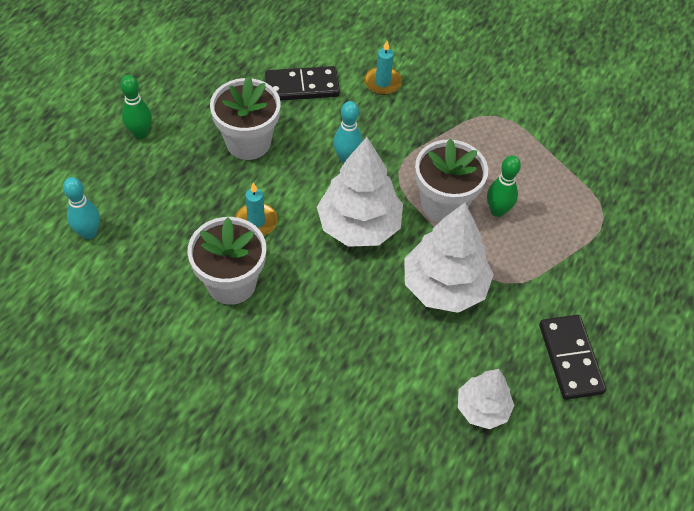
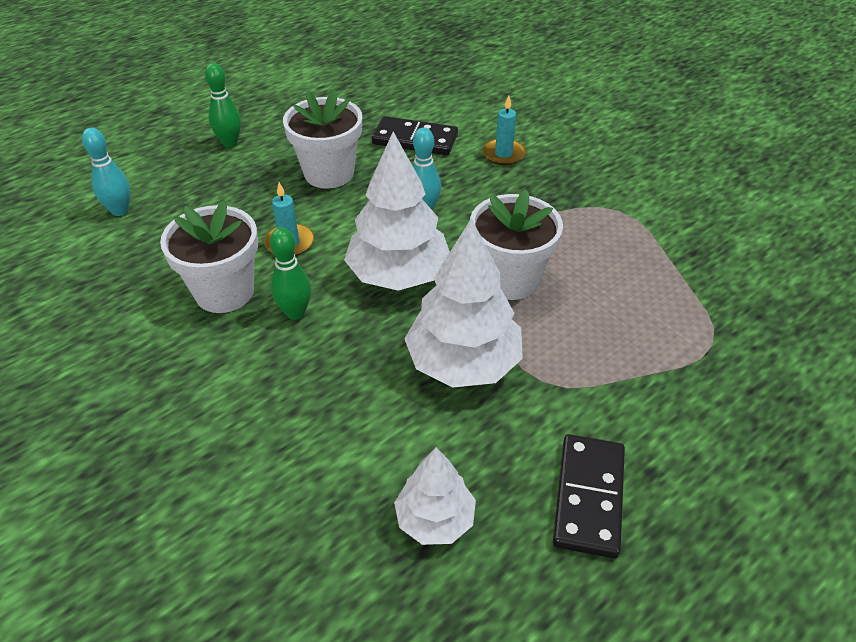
camera: 25 degrees right, 10 degrees down
green bowling pin [487,155,521,217] -> green bowling pin moved to [270,227,311,320]

